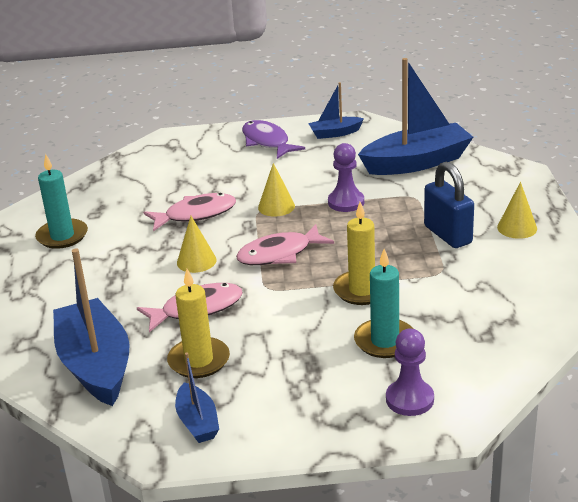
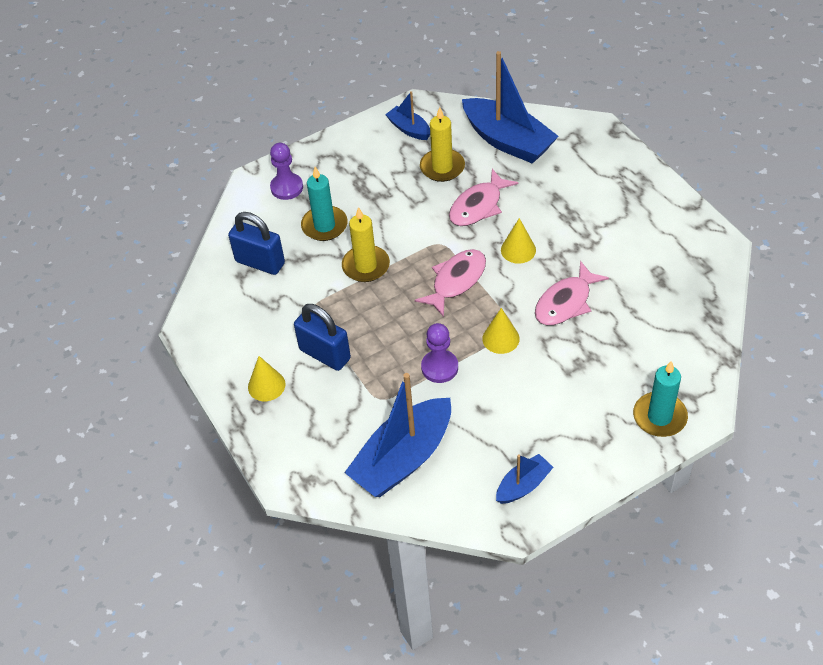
camera: 155 degrees right, 20 degrees up
turquoise candle [35,154,88,249] -> turquoise candle moved to [633,361,688,437]
purple fish [242,120,305,159] -> none
none -> blue padlock [228,212,285,275]

